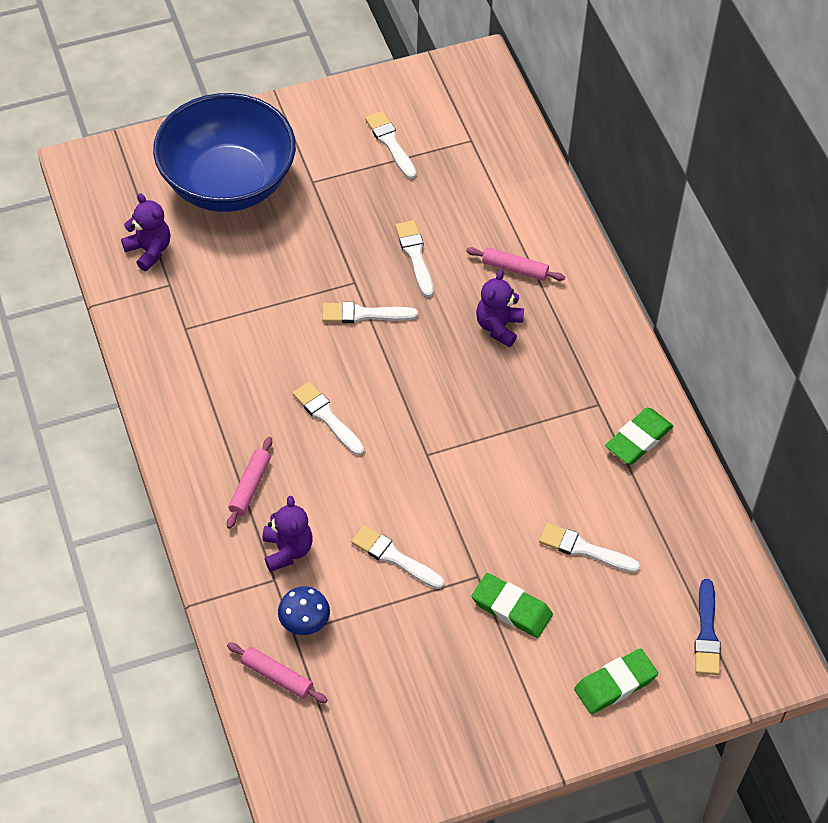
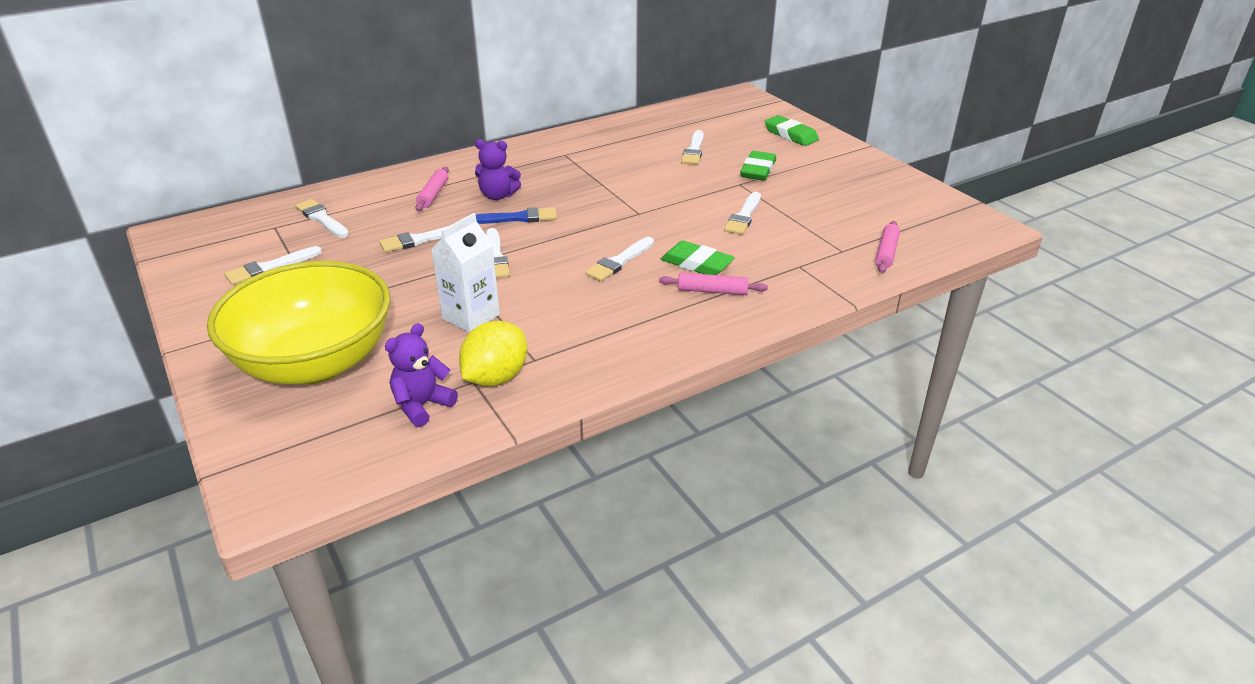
camera: 100 degrees left, 20 degrees down
blue bowl [153,93,296,212] -> yellow bowl [207,261,390,385]
purple teddy bear [262,496,313,572] -> none
blue mushroom [278,586,330,635] -> none
green eraser [605,408,673,464] -> green eraser moved to [661,241,735,275]
blue brush [695,579,721,675] -> blue brush moved to [476,207,557,224]
none -> white brush [295,199,349,238]
none -> white carton [431,213,500,333]
none -> yellow lemon [459,321,527,386]

